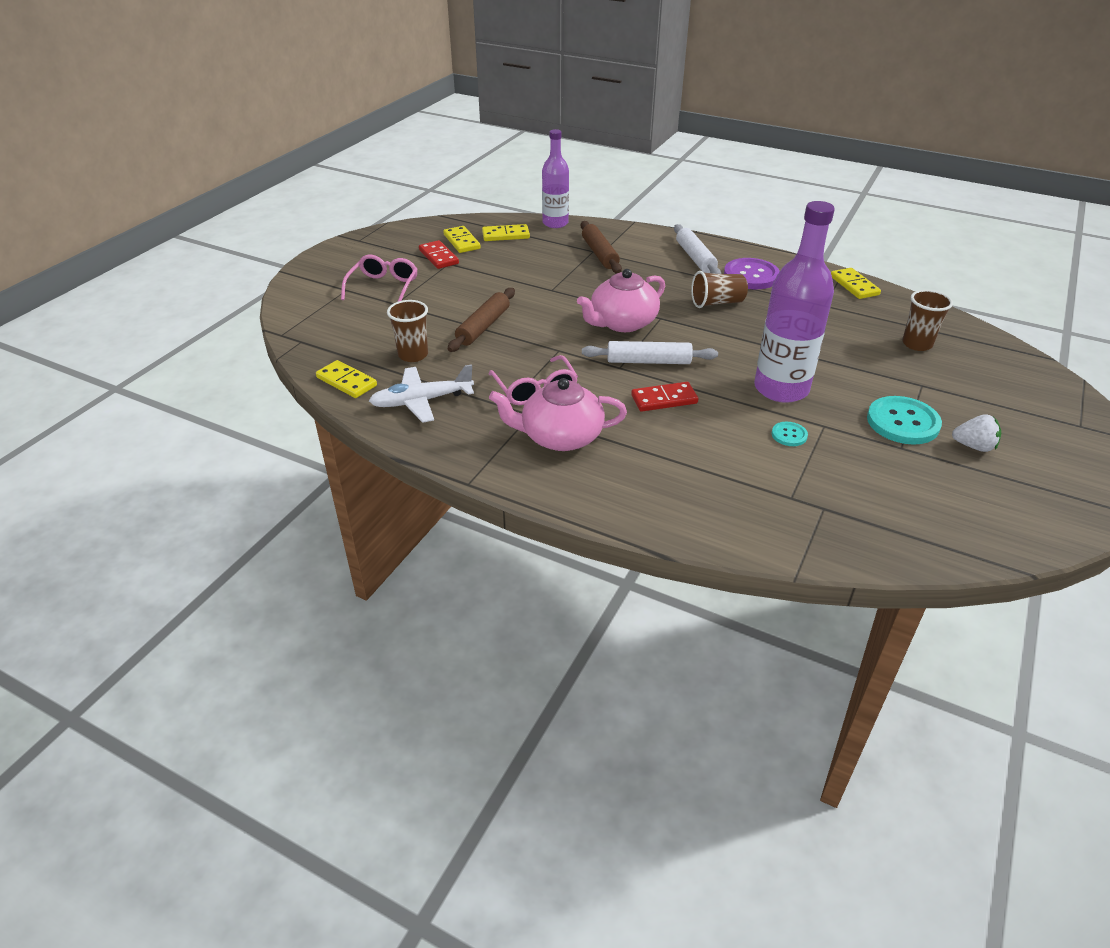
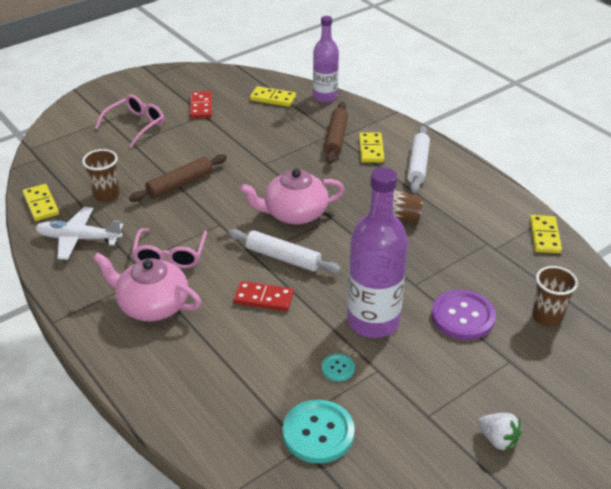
camera: 25 degrees right, 0 degrees up
yellow domino [443,226,481,253] -> yellow domino moved to [359,132,384,162]
purple button [724,258,780,289] -> purple button moved to [431,290,496,340]
turquoise button [867,396,942,445] -> turquoise button moved to [282,399,355,464]

